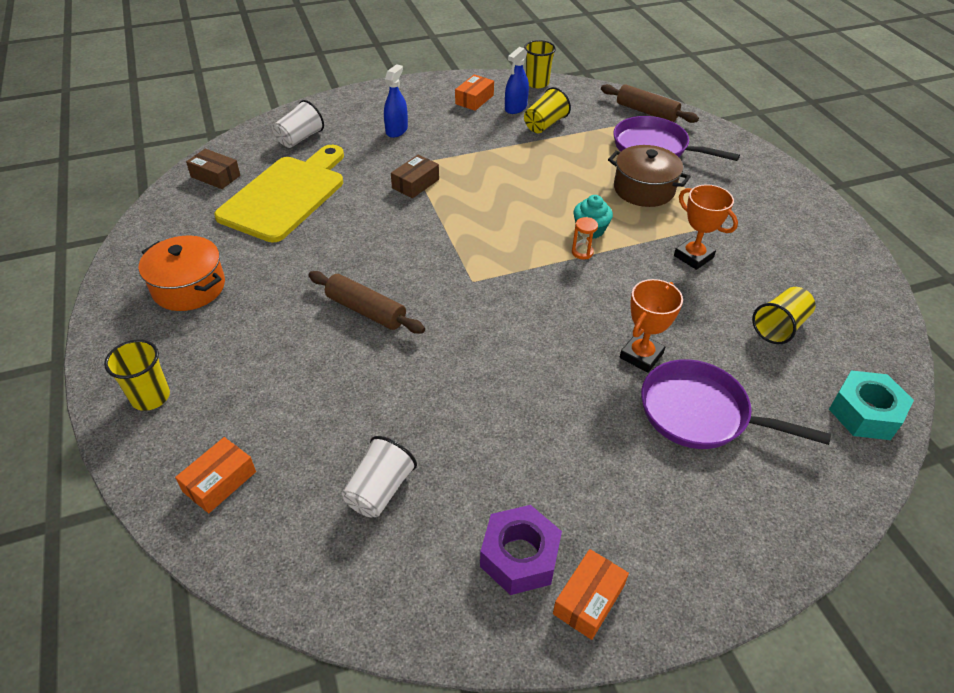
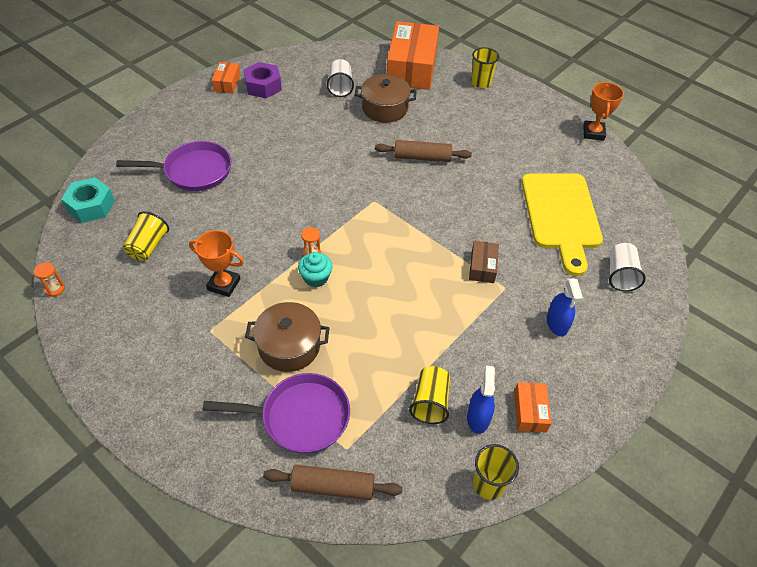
camera: 150 degrees right, 5 degrees up
orange pot [139,236,225,311] -> none
orange box [175,437,256,513] -> orange box [387,21,439,90], size x2.23
brown box [186,149,241,189] -> none
orange trophy [620,279,683,373] -> orange trophy moved to [583,82,624,141]
none -> orange hourglass [34,262,65,297]
none -> brown pot [355,74,417,123]

